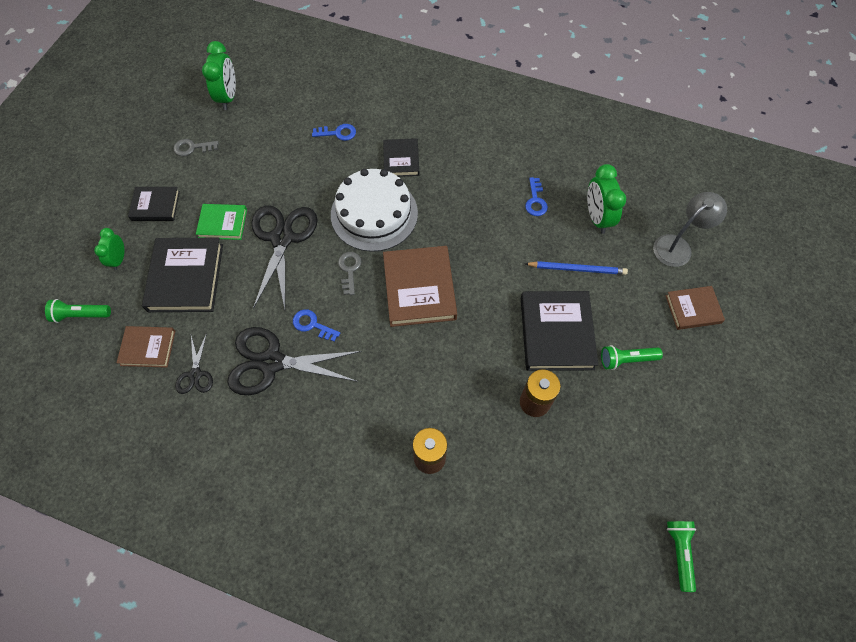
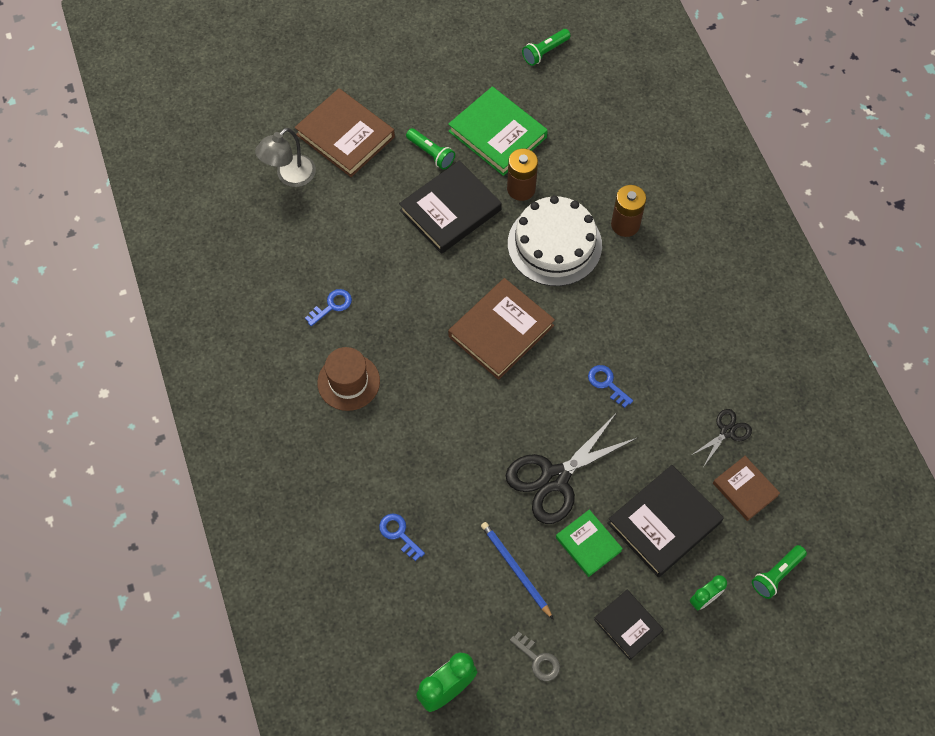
camera: 130 degrees left, 0 degrees up
green flashlight [45,299,111,323] -> green flashlight turned 90 degrees clockwise [752,545,807,599]
black scissors [227,327,362,395] -> none
blue key [293,309,340,342] -> blue key turned 150 degrees clockwise [588,365,633,408]
white cake [331,169,418,252] -> white cake moved to [508,196,602,286]
grey key [338,252,362,295] -> none
black book [383,138,419,177] -> none
blue pencil [525,261,628,275] -> blue pencil moved to [481,522,553,619]
green clock [587,164,626,234] -> none
grey lamp [653,192,727,267] -> grey lamp turned 60 degrees counterclockwise [255,128,316,187]
brown book [665,286,725,330] -> brown book [295,88,395,177], size x1.71
none -> brown hat [317,347,380,411]
none -> green book [448,87,548,176]

